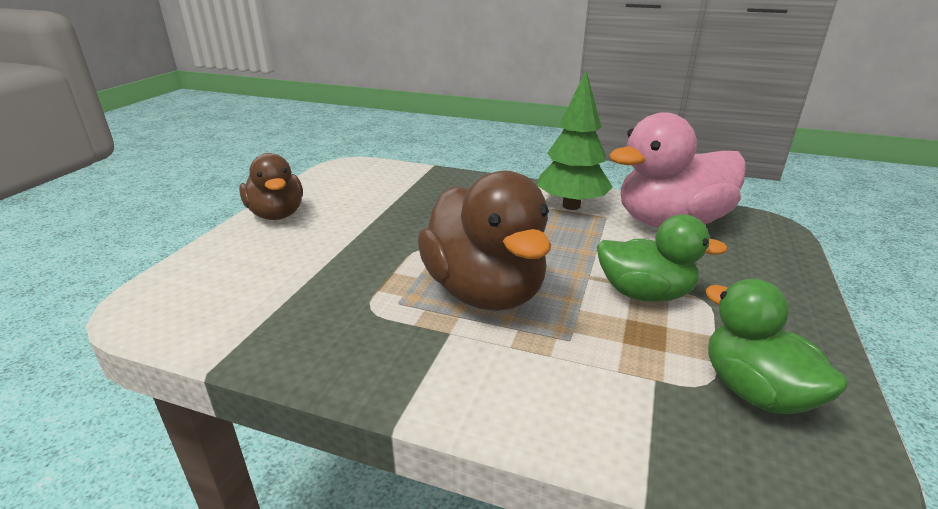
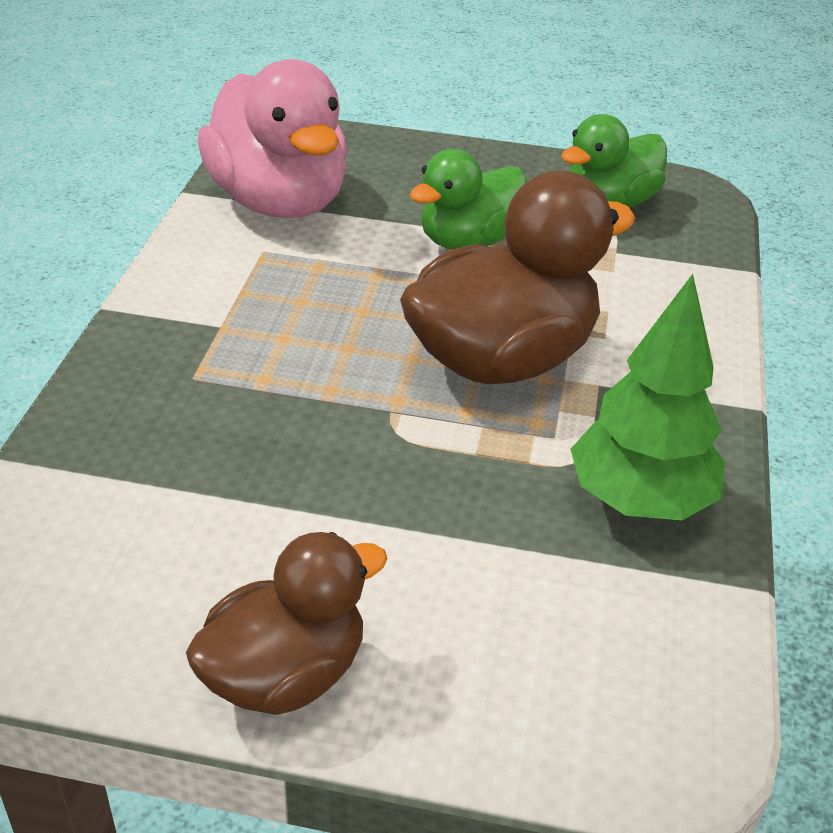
camera: 100 degrees left, 10 degrees up
green tree [537,71,613,210] -> green tree moved to [570,274,725,520]
green duck [597,215,728,302] -> green duck turned 135 degrees counterclockwise [410,149,527,249]

